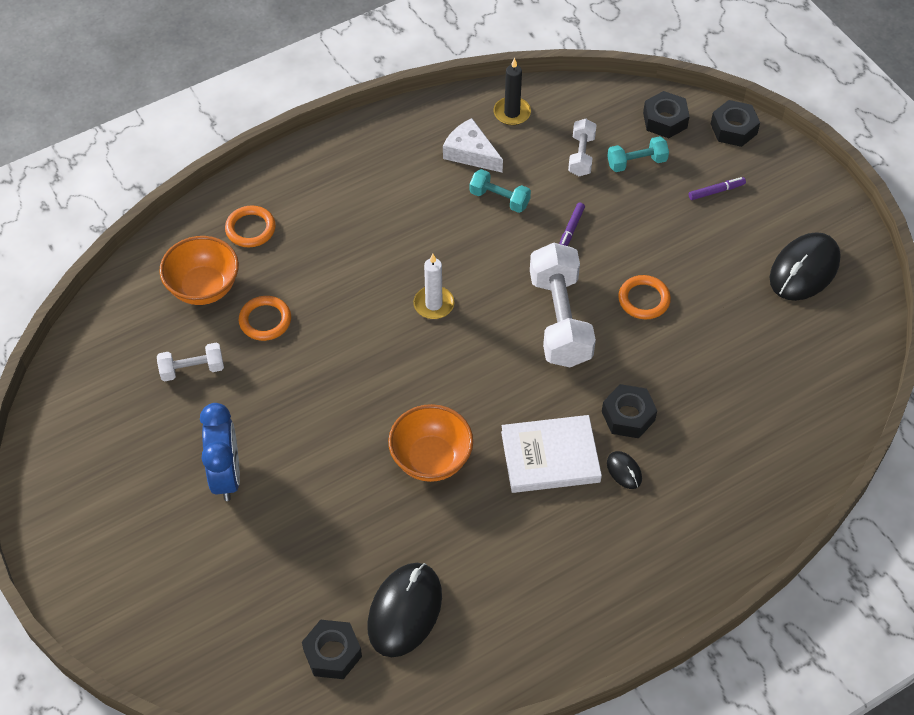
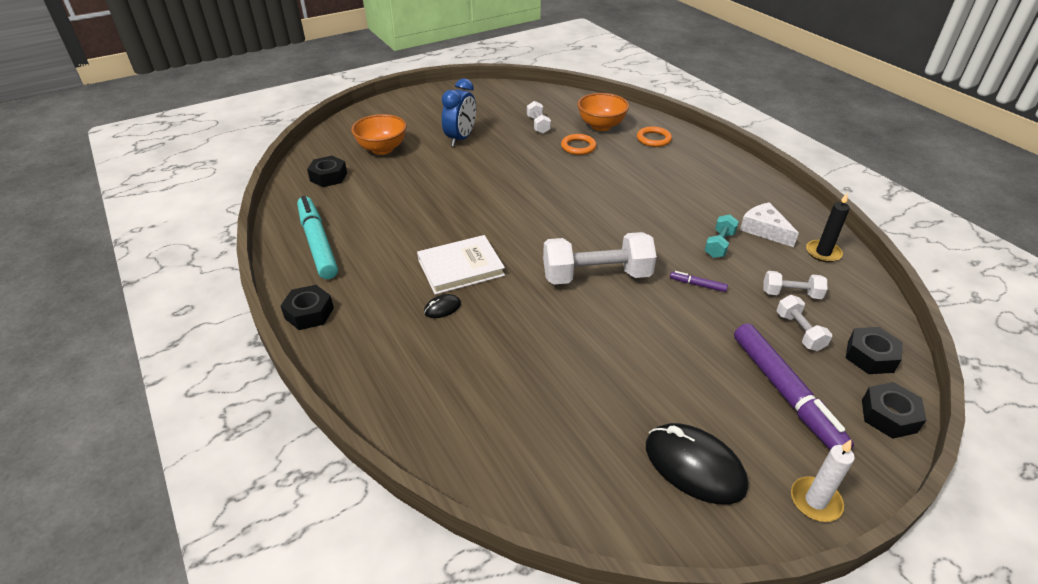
camera: 90 degrees right, 15 degrees down
blue clock [200,403,240,501] -> blue clock turned 60 degrees counterclockwise [442,78,476,147]
black mouse [367,563,442,657] -> none
orange bowl [388,404,473,482] -> orange bowl moved to [351,114,407,155]
white candle [413,254,454,319] -> white candle moved to [791,440,855,522]
white cheese [443,118,503,173] -> white cheese turned 75 degrees counterclockwise [740,202,799,247]
white book [501,415,602,493] -> white book turned 75 degrees clockwise [417,235,505,295]
black nut [602,384,657,438] -> black nut moved to [281,285,334,330]
turquoise dumbbell [607,136,669,172] -> white dumbbell [777,295,832,351]
orange ring [618,275,671,319] -> none
purple marker [688,177,746,200] -> purple marker [734,323,854,450], size x2.41
none -> turquoise marker [297,196,338,279]

